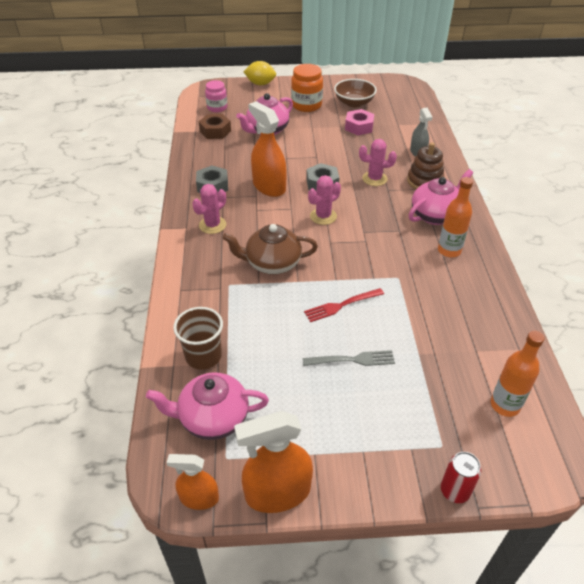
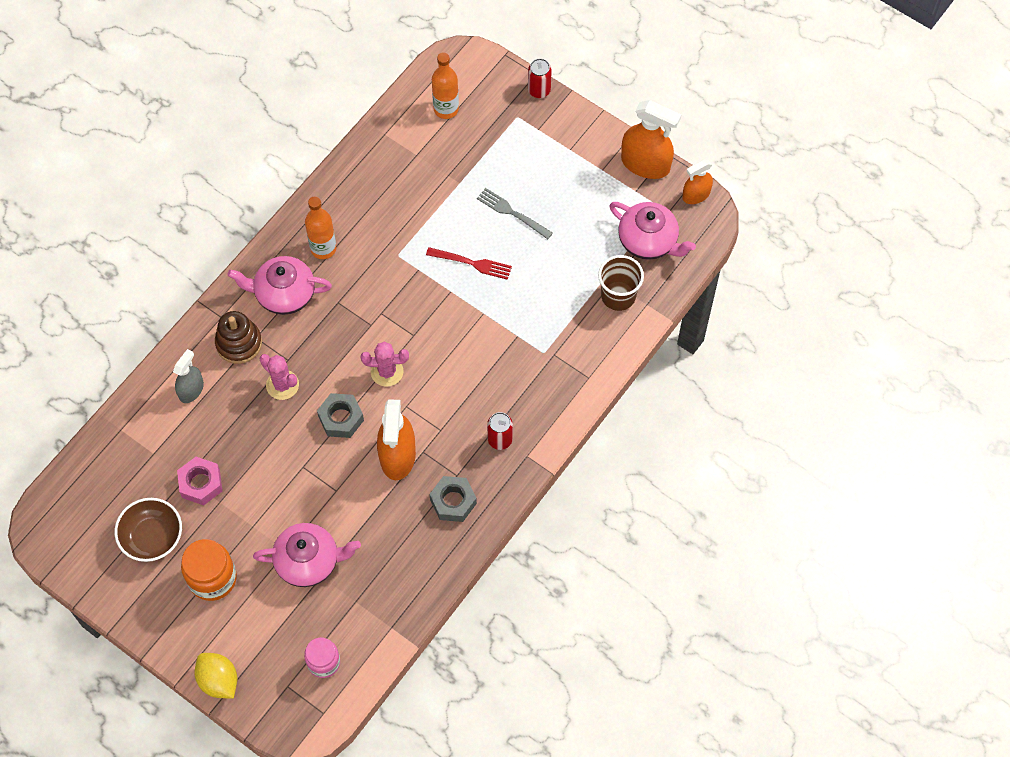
camera: 140 degrees left, 20 degrees up
orange spray bottle [167,454,219,510] -> orange spray bottle turned 105 degrees clockwise [682,159,713,204]
pink cactus [192,184,226,234] -> red can [487,412,513,450]
brown nut [199,114,231,139] -> none
brown teapot [223,224,318,275] -> none

